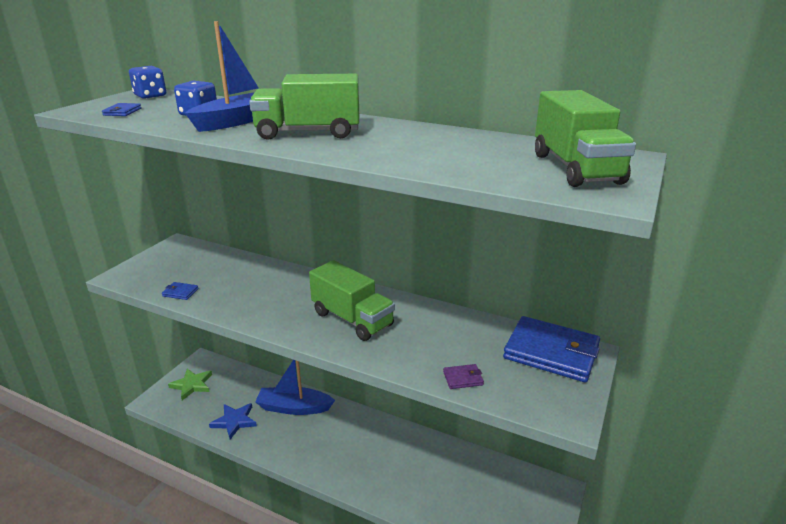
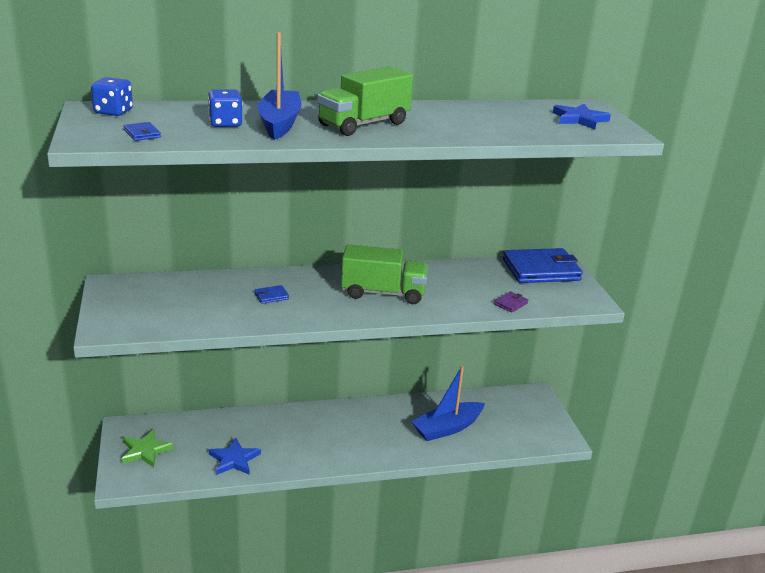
camera: 40 degrees left, 0 degrees up
blue wallet [162,282,199,300] -> blue wallet moved to [255,285,289,304]
blue boat [255,360,335,415] -> blue boat moved to [411,366,485,441]
green truck [535,90,636,187] -> blue star [553,104,611,129]

